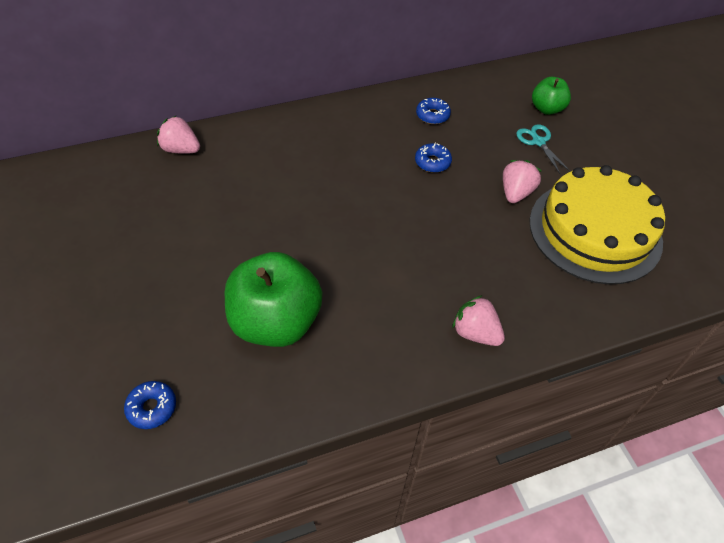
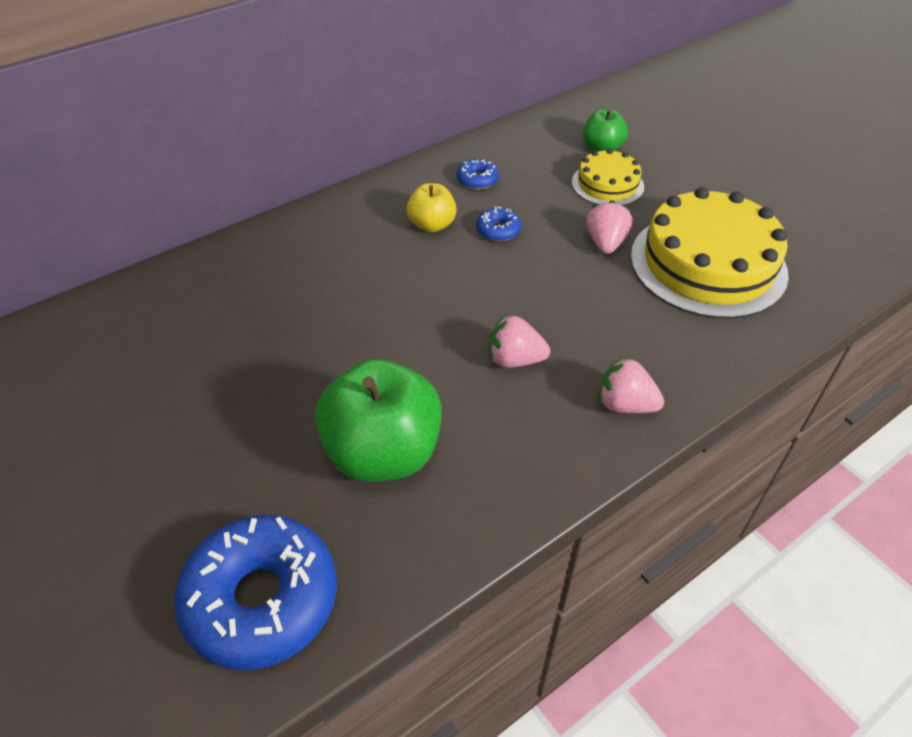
camera: 15 degrees left, 5 degrees down
blue donut [124,381,176,429] -> blue donut [174,515,337,670], size x2.29
pink strawberry [157,116,200,154] -> pink strawberry moved to [489,314,550,368]
turquoise scissors [516,124,571,174] -> yellow cake [572,149,644,206]
none -> yellow apple [407,183,457,232]

